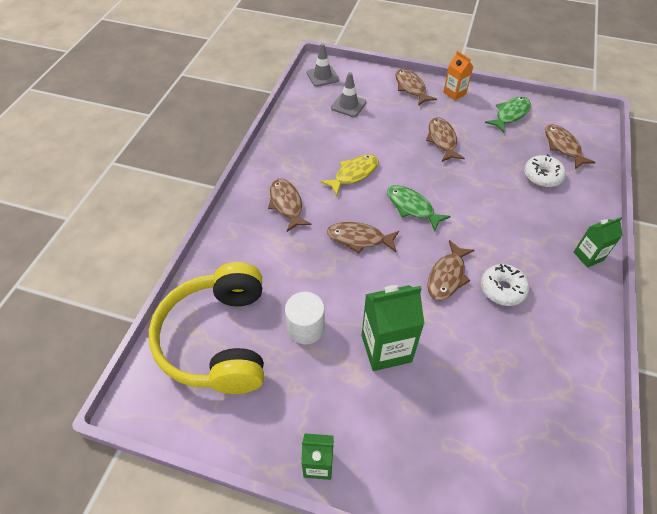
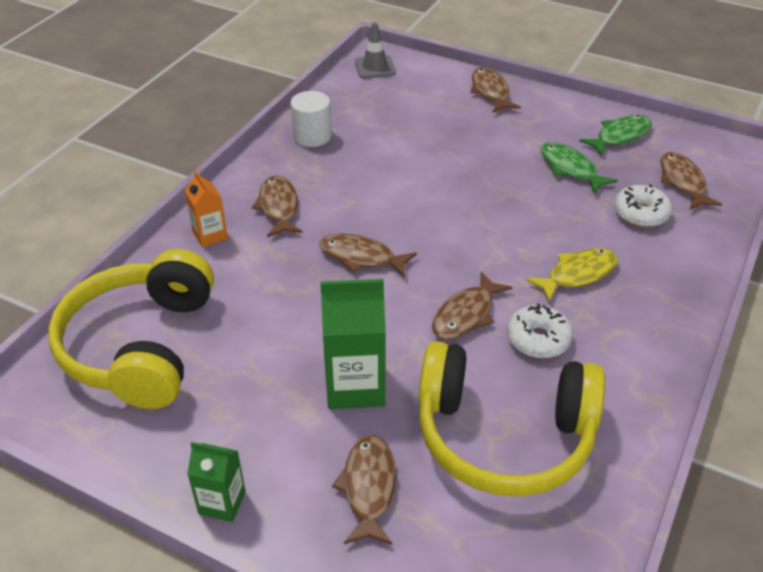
camera: 10 degrees right, 10 degrees down
white cylinder [285,292,325,344] -> white cylinder moved to [290,91,332,147]
yellow fish [320,155,379,196] -> yellow fish moved to [526,248,618,302]
grey traffic cone [331,72,366,117] -> none
green fish [387,185,451,231] -> green fish moved to [541,142,618,194]
brown fish [426,117,465,162] -> brown fish moved to [332,435,396,545]
orange carton [443,51,474,100] -> orange carton moved to [184,170,228,247]
green carton [574,217,623,268] -> none
none -> yellow headphones [419,341,605,497]

